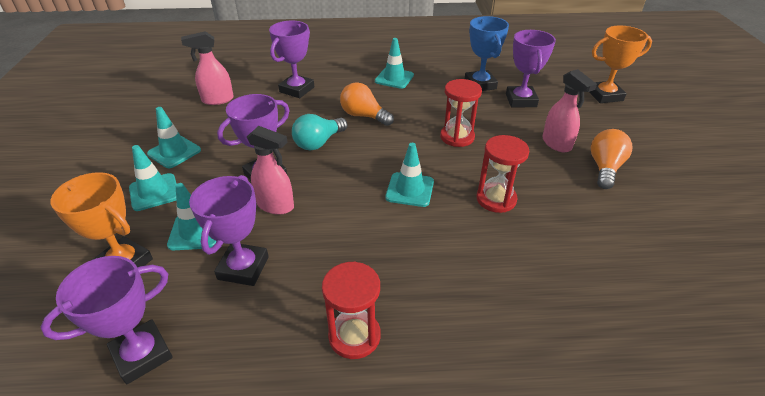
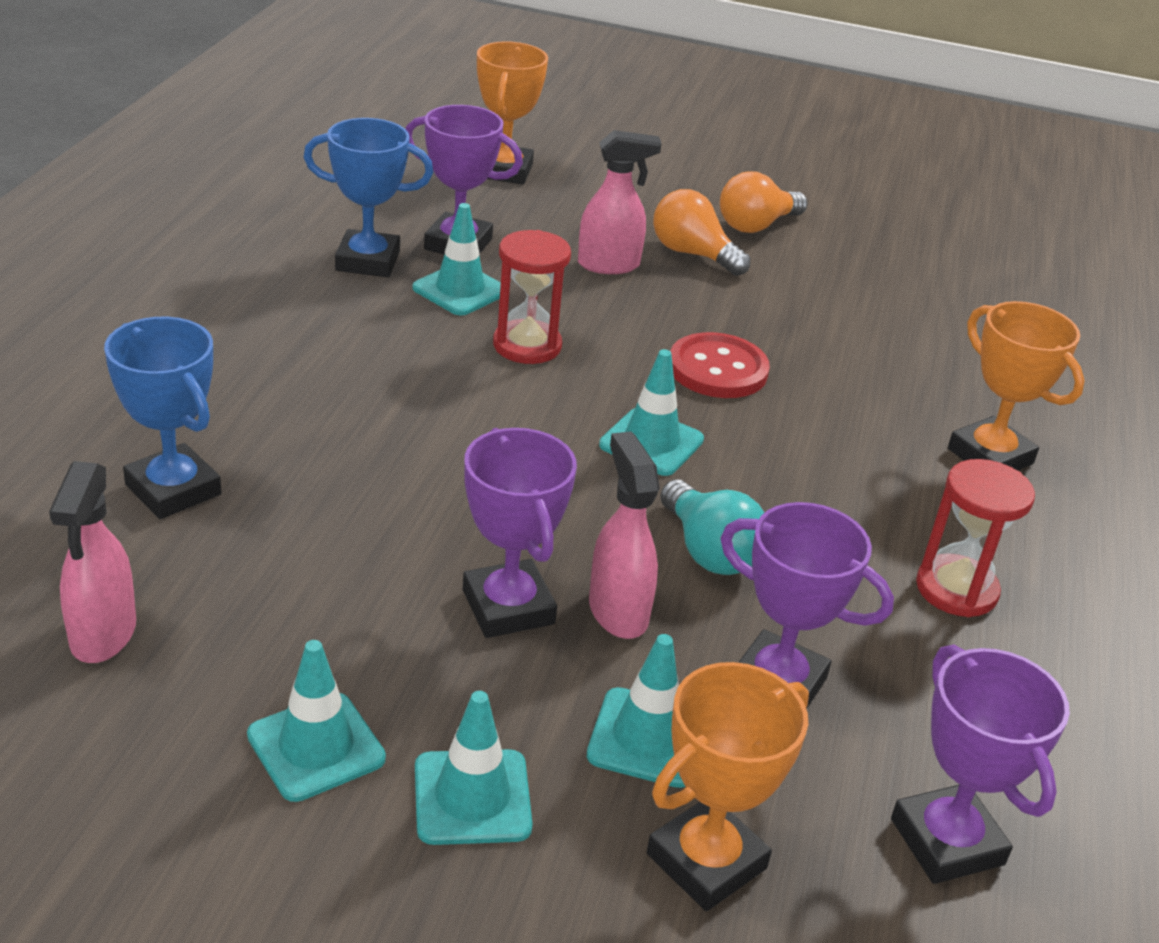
camera: 75 degrees left, 5 degrees down
pink spray bottle [247,126,294,215] -> pink spray bottle turned 60 degrees counterclockwise [589,431,660,639]
purple trophy [269,21,314,98] -> blue trophy [104,317,222,519]
turquoise light bulb [292,114,347,150] -> turquoise light bulb moved to [660,480,764,575]
orange light bulb [340,82,394,126] -> orange light bulb moved to [720,171,808,233]
turquoise traffic cone [375,38,414,89] -> turquoise traffic cone moved to [412,203,501,316]
red hourglass [476,135,529,213] -> red button [670,332,770,398]
none -> orange trophy [948,301,1085,470]

